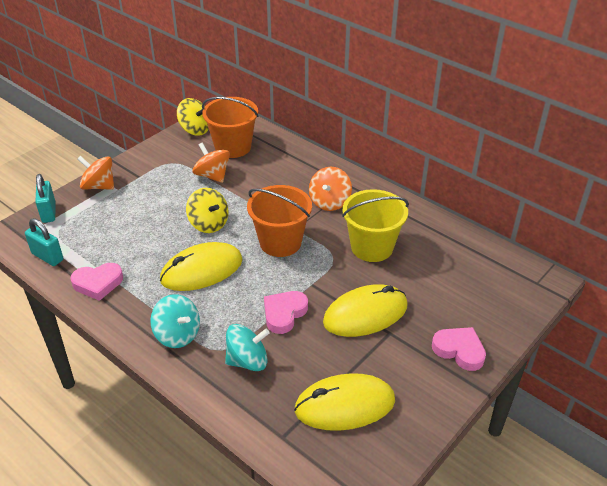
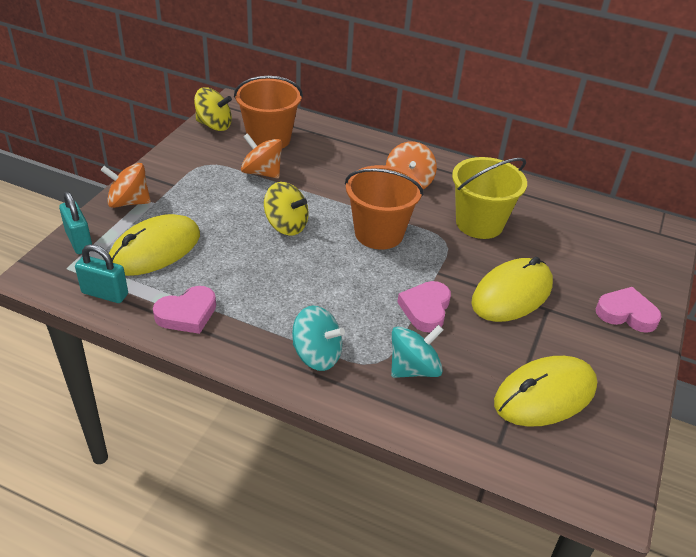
camera: 20 degrees left, 0 degrees up
yellow mouse [160,242,243,291] -> yellow mouse moved to [109,214,200,276]

